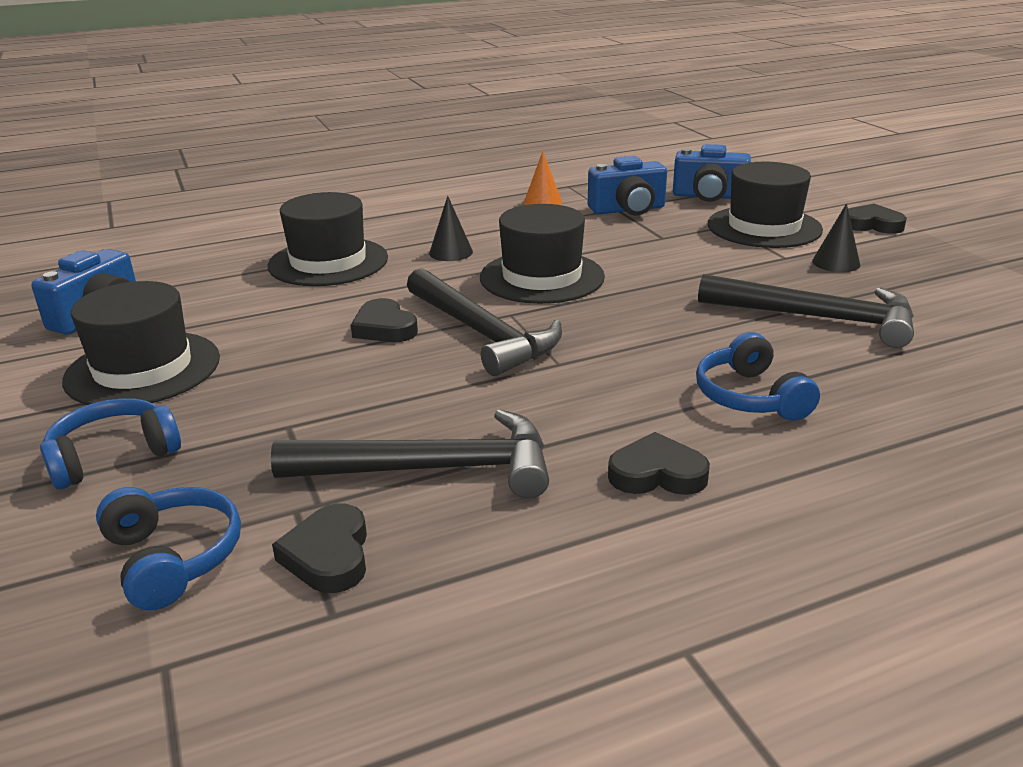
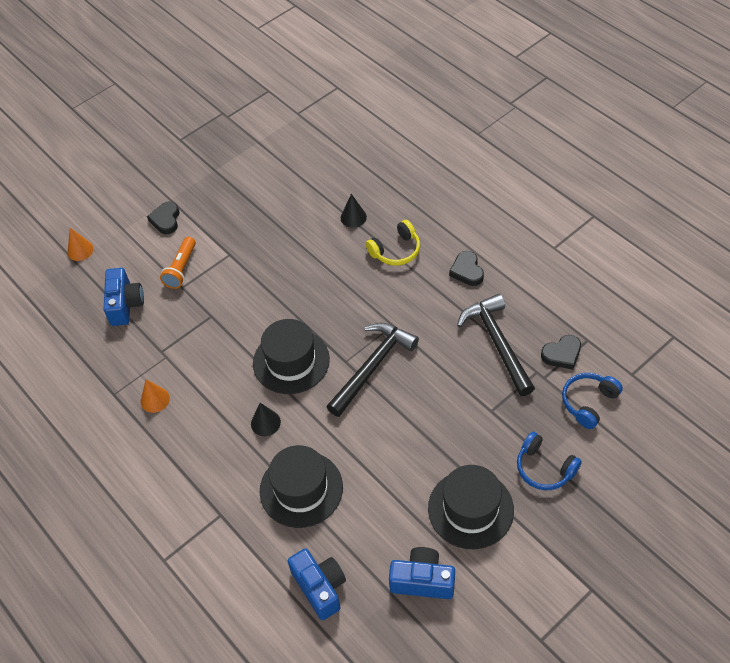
camera: 105 degrees left, 25 degrees up
black heart [351,298,418,342] -> none
blue camera [588,156,667,215] -> blue camera moved to [288,548,346,620]
blue headphones [696,332,820,421] -> yellow headphones [366,220,420,265]
black hammer [698,274,914,348] -> none
black hat [708,162,823,248] -> orange flashlight [160,237,196,289]
black cone [812,203,860,272] -> black cone moved to [341,194,367,228]
none -> orange cone [67,228,94,261]

